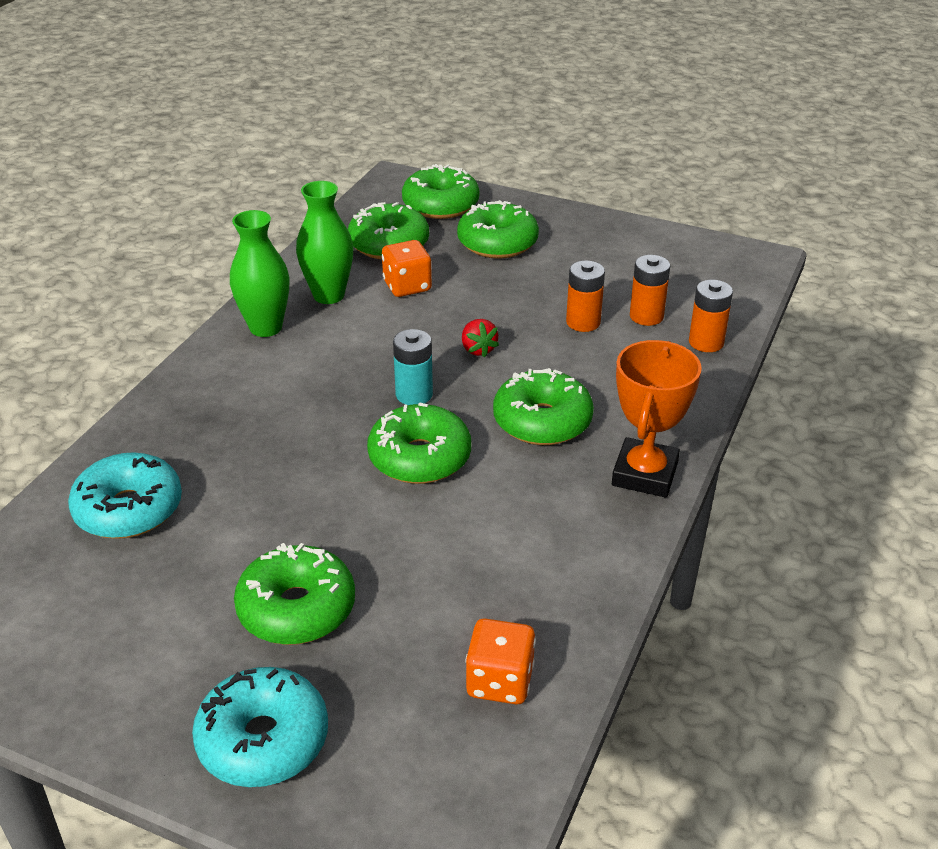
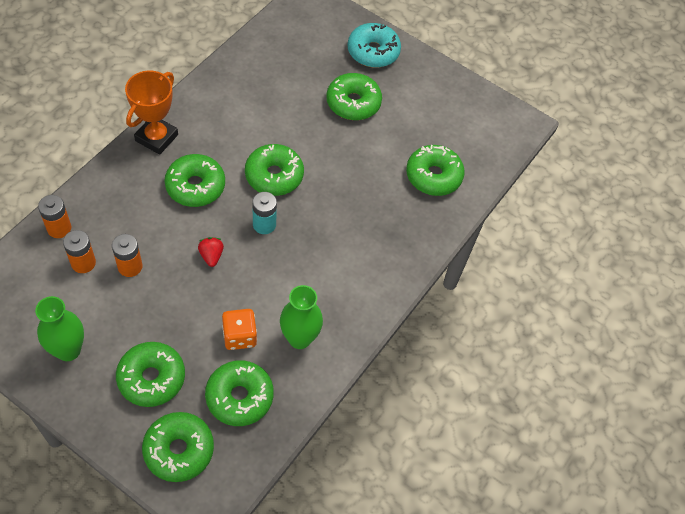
camera: 175 degrees left, 20 degrees up
turquoise donut [68,452,182,539] -> green donut [406,145,465,196]
green vase [230,210,290,337] -> green vase moved to [35,296,84,361]
orange dice [465,618,536,704] -> none

